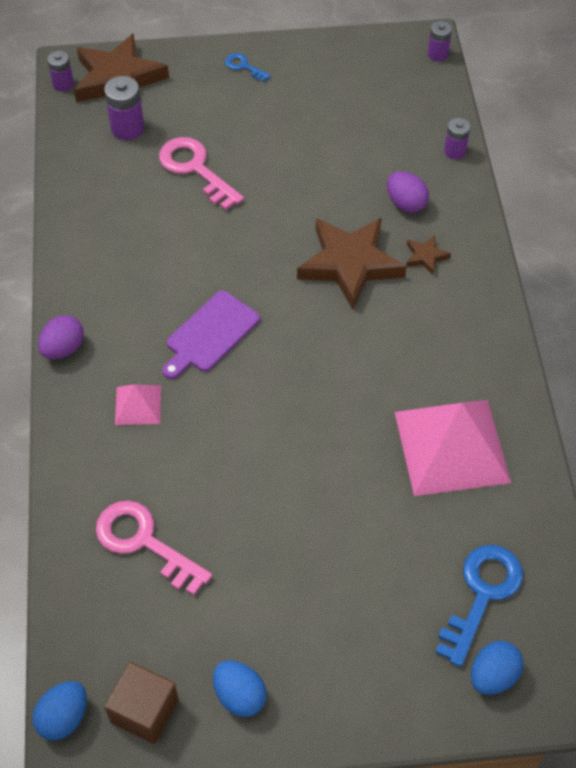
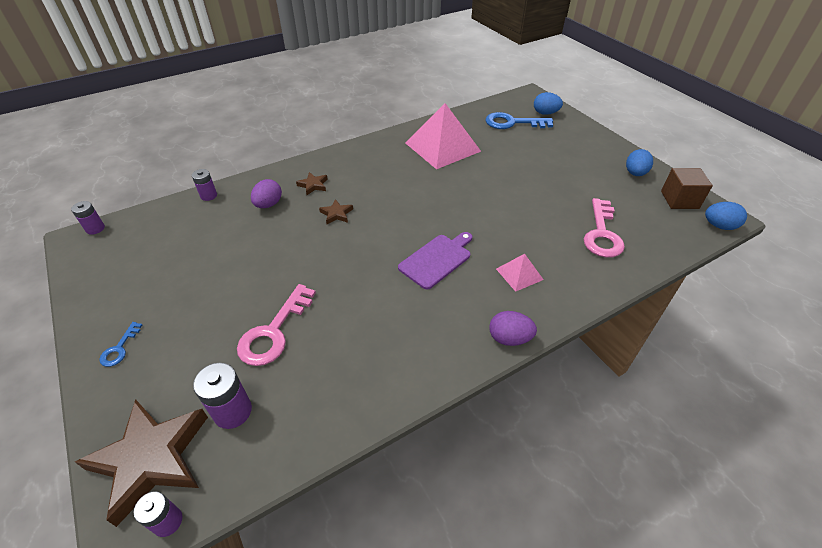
camera: 115 degrees left, 10 degrees down
purple cutting board [162,291,260,379] -> purple cutting board turned 60 degrees counterclockwise [398,232,472,289]
brown star [297,217,407,309] -> brown star [319,199,353,224], size x0.43

